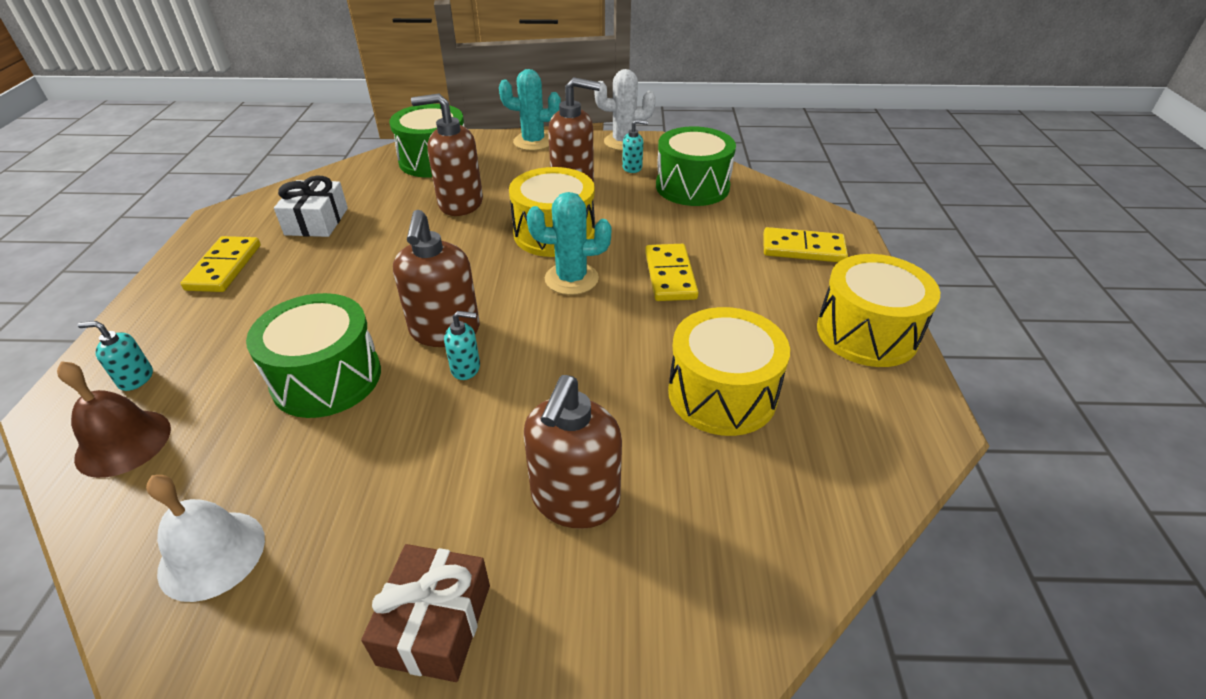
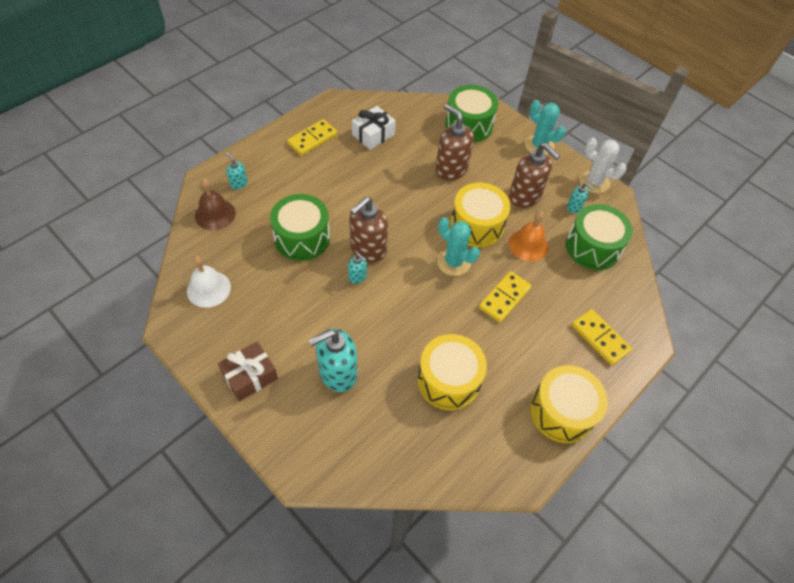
camera: 40 degrees right, 15 degrees up
brown soap dispenser [524,375,622,529] -> turquoise soap dispenser [308,329,357,392]
none -> orange bell [508,211,548,261]

